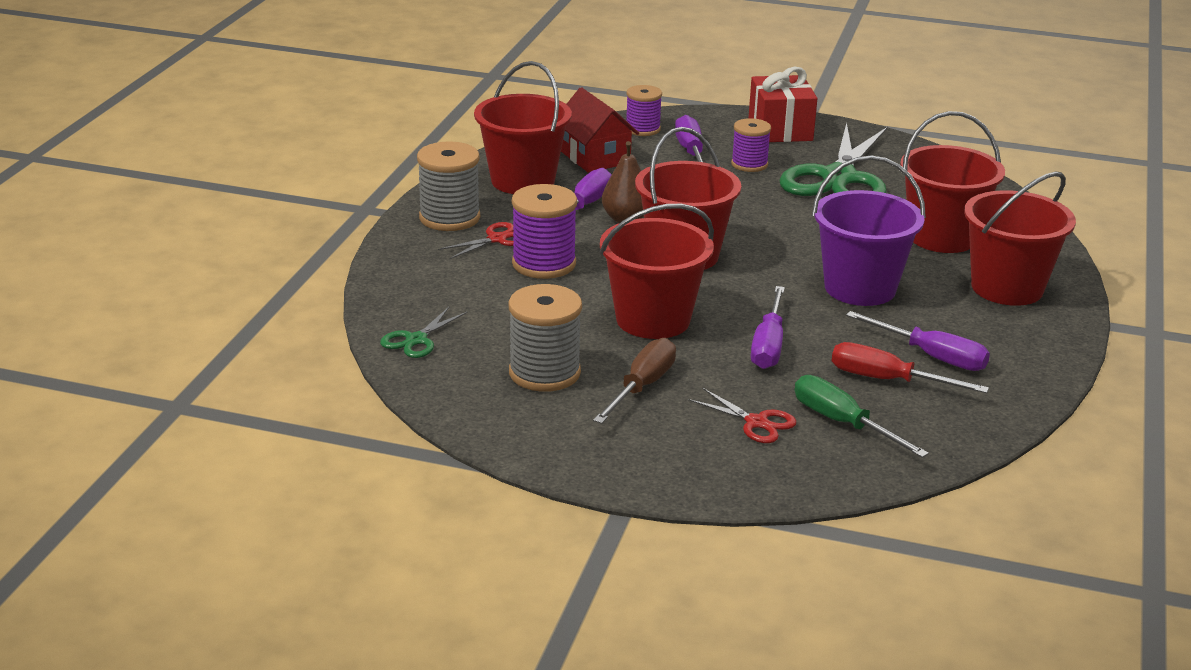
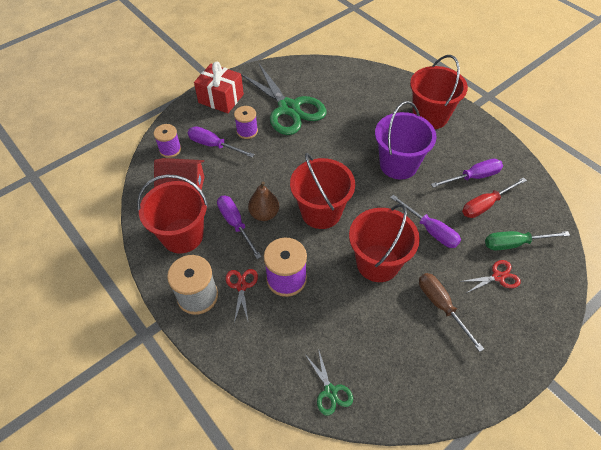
camera: 55 degrees left, 25 degrees up
grey spool [509,284,582,392] -> none
red bucket [900,111,1005,253] -> none

